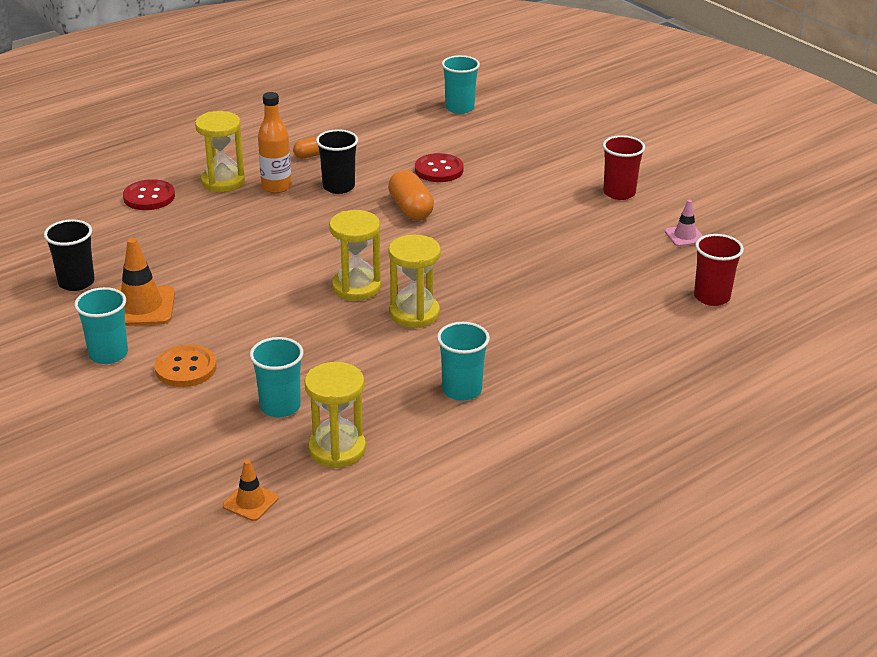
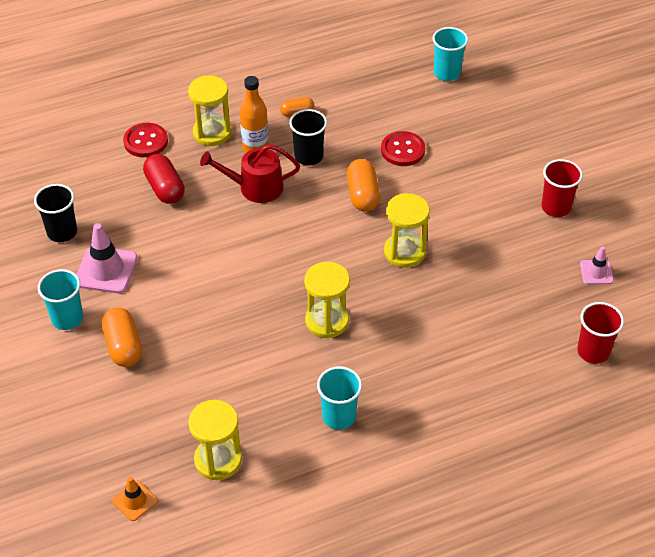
camera: 15 degrees right, 15 degrees up
orange traffic cone [115,238,175,326] -> pink traffic cone [77,223,138,293]
orange button [155,345,217,387] -> orange capsule [101,307,142,367]
turquoise cup [250,337,304,417] -> none
yellow hourglass [329,210,381,301] -> yellow hourglass moved to [384,193,430,268]
none -> red capsule [143,154,185,204]
none -> red watering can [200,144,300,203]

